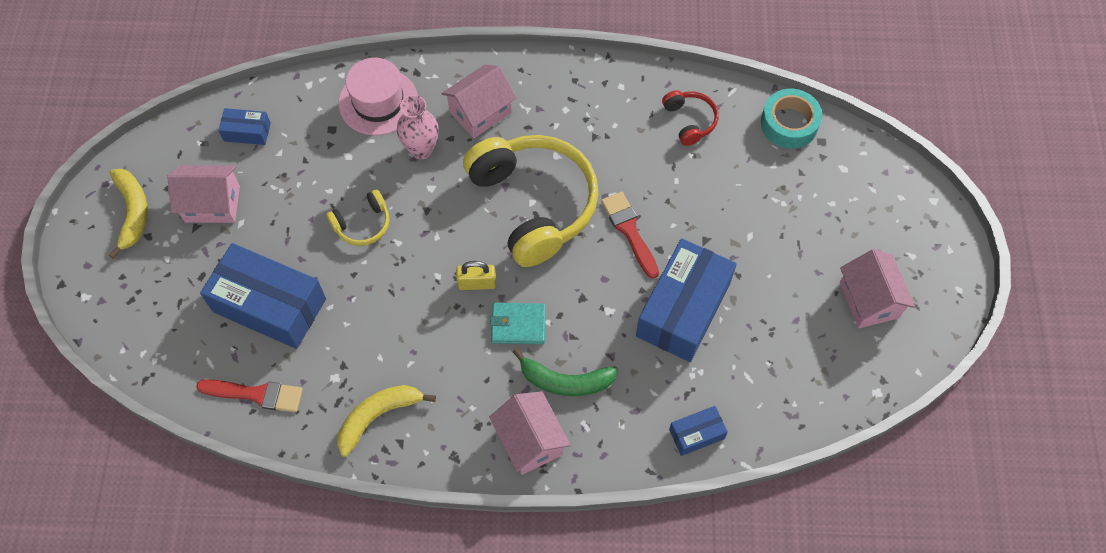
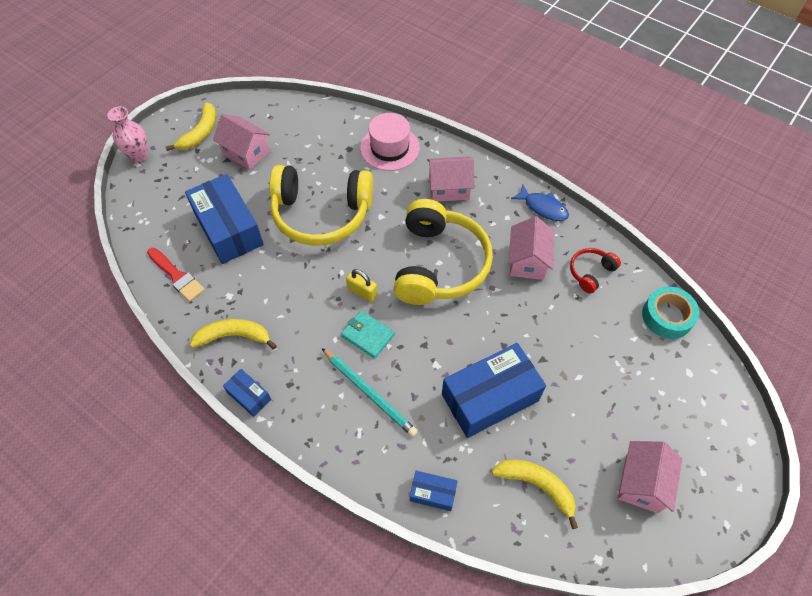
camera: 35 degrees right, 5 degrees down
blue box [218,108,271,145] -> blue box moved to [223,369,271,417]
yellow headphones [326,189,389,246] -> yellow headphones [269,165,373,246], size x2.25
pink vase [397,95,438,159] -> pink vase moved to [107,107,148,163]
pink house [489,391,571,475] -> pink house moved to [508,216,555,280]
green banana [513,348,618,396] -> turquoise pencil [322,348,418,437]
red brush [601,192,659,279] -> none
red headphones [662,90,719,146] -> red headphones turned 150 degrees counterclockwise [570,248,621,293]
none -> yellow banana [491,460,578,529]
none -> blue fish [511,184,569,221]

